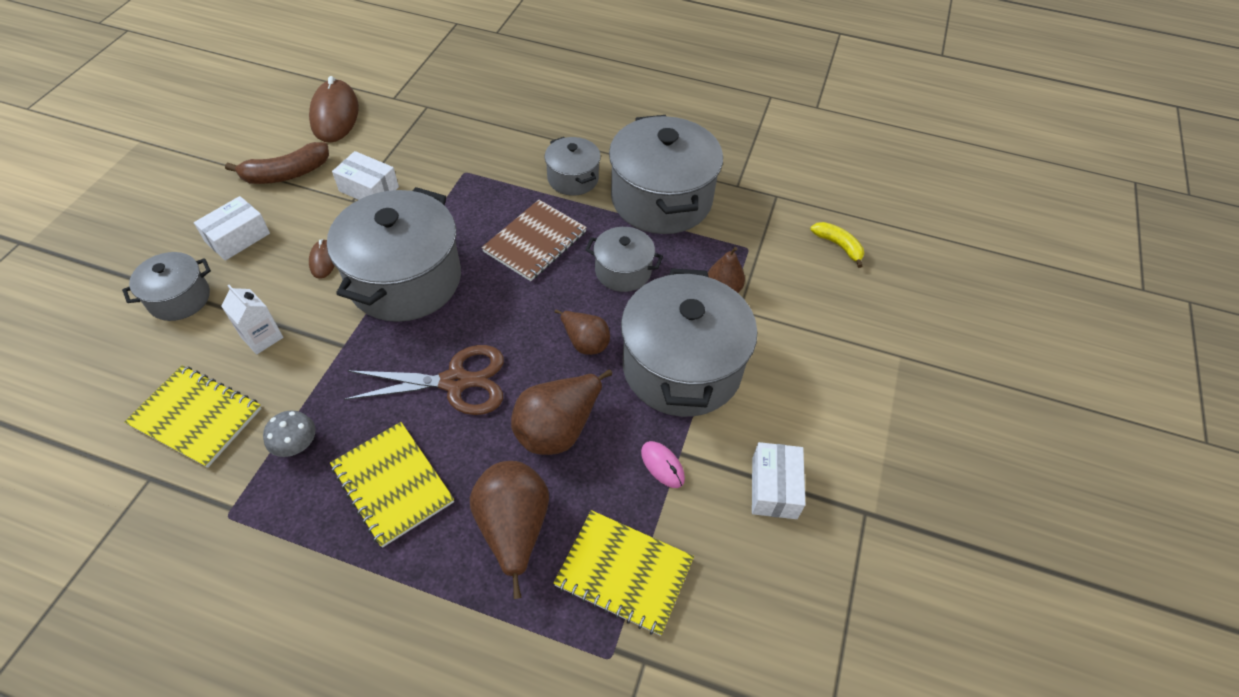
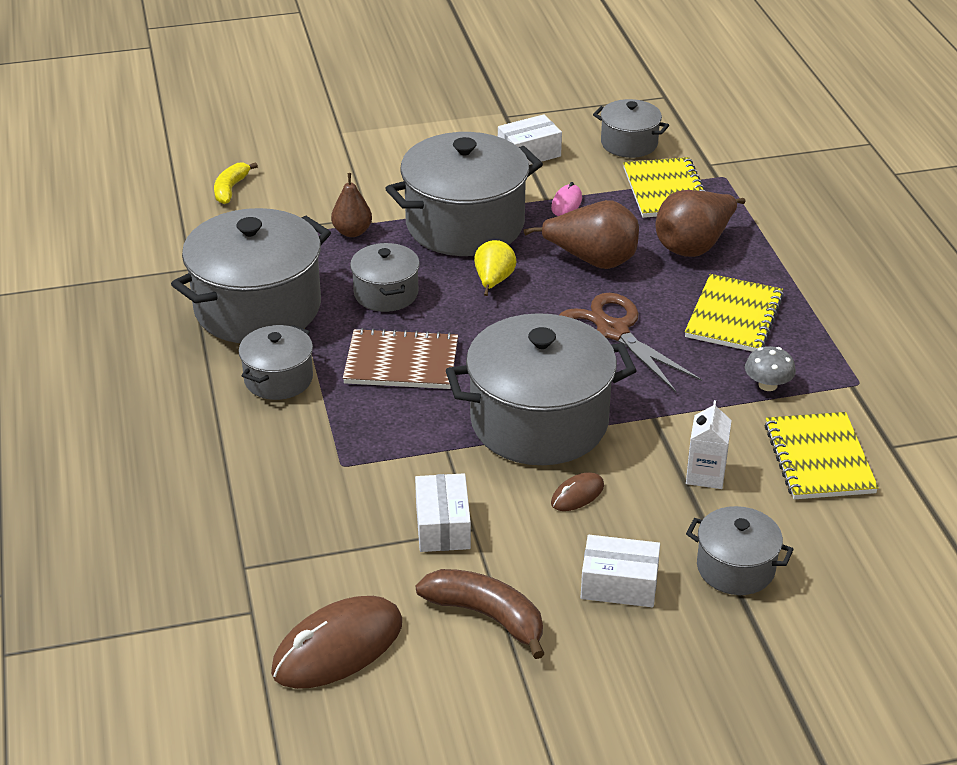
camera: 120 degrees left, 15 degrees down
brown pear [555,309,610,355] -> yellow pear [474,240,517,296]
none -> grey pot [593,99,669,158]

